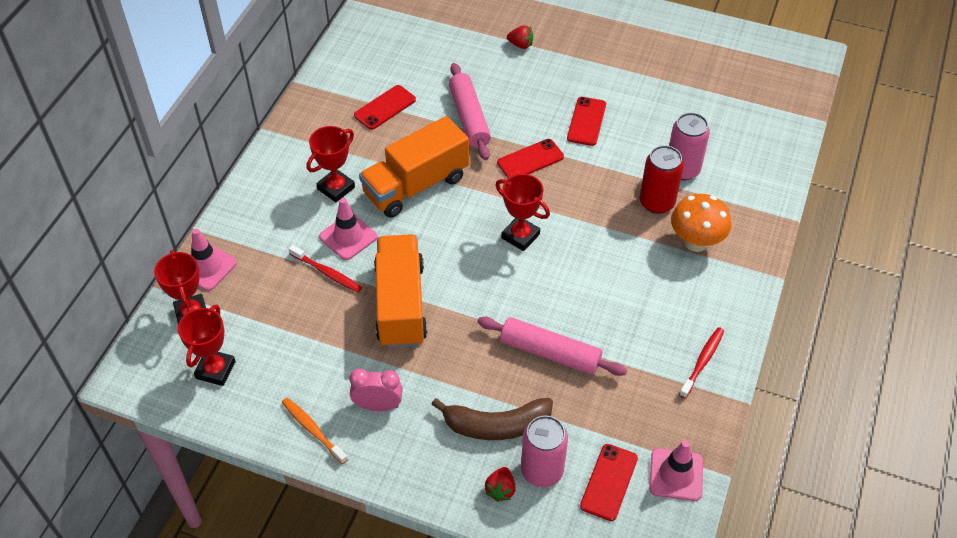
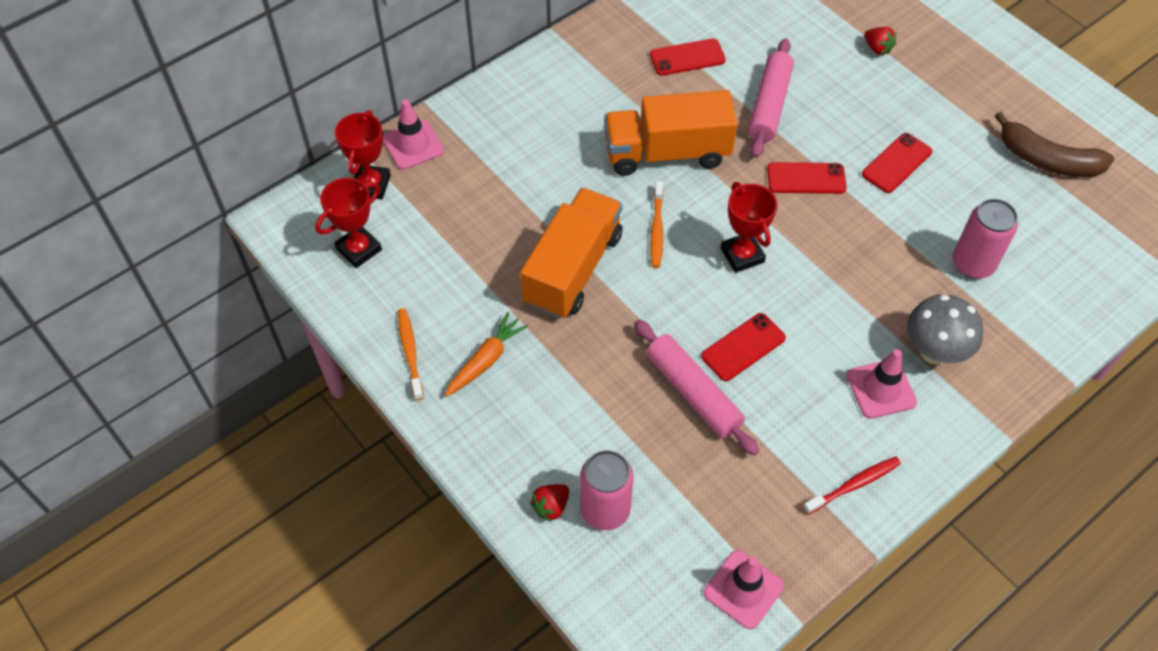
camera: 30 degrees right, 5 degrees up
red toothbrush [289,245,362,293] -> none
red trophy [307,126,355,202] -> none
pink traffic cone [319,198,377,260] -> pink traffic cone moved to [847,349,917,419]
pink clock [349,369,403,411] -> orange carrot [445,312,529,397]
brown banana [431,398,553,440] -> brown banana moved to [995,111,1114,177]
red phone [580,444,638,521] -> red phone moved to [701,313,786,381]
red can [640,145,684,214] -> none
orange mushroom [671,194,731,252] -> grey mushroom [907,294,983,364]
none -> orange toothbrush [650,181,663,268]

